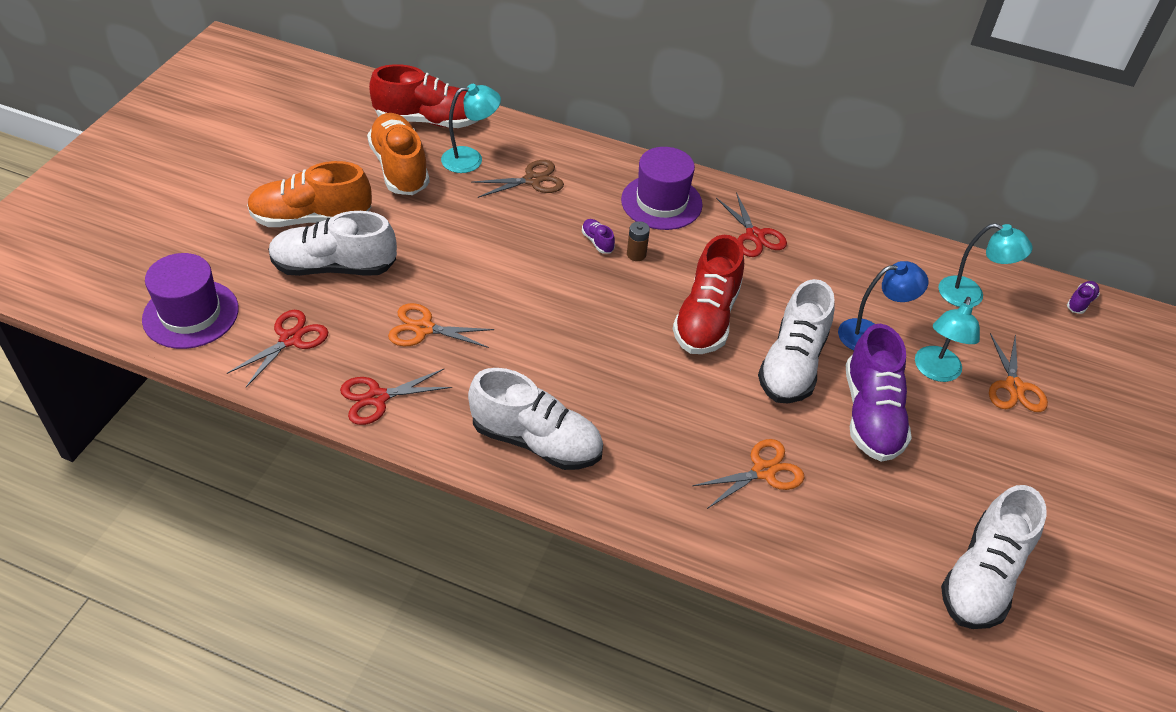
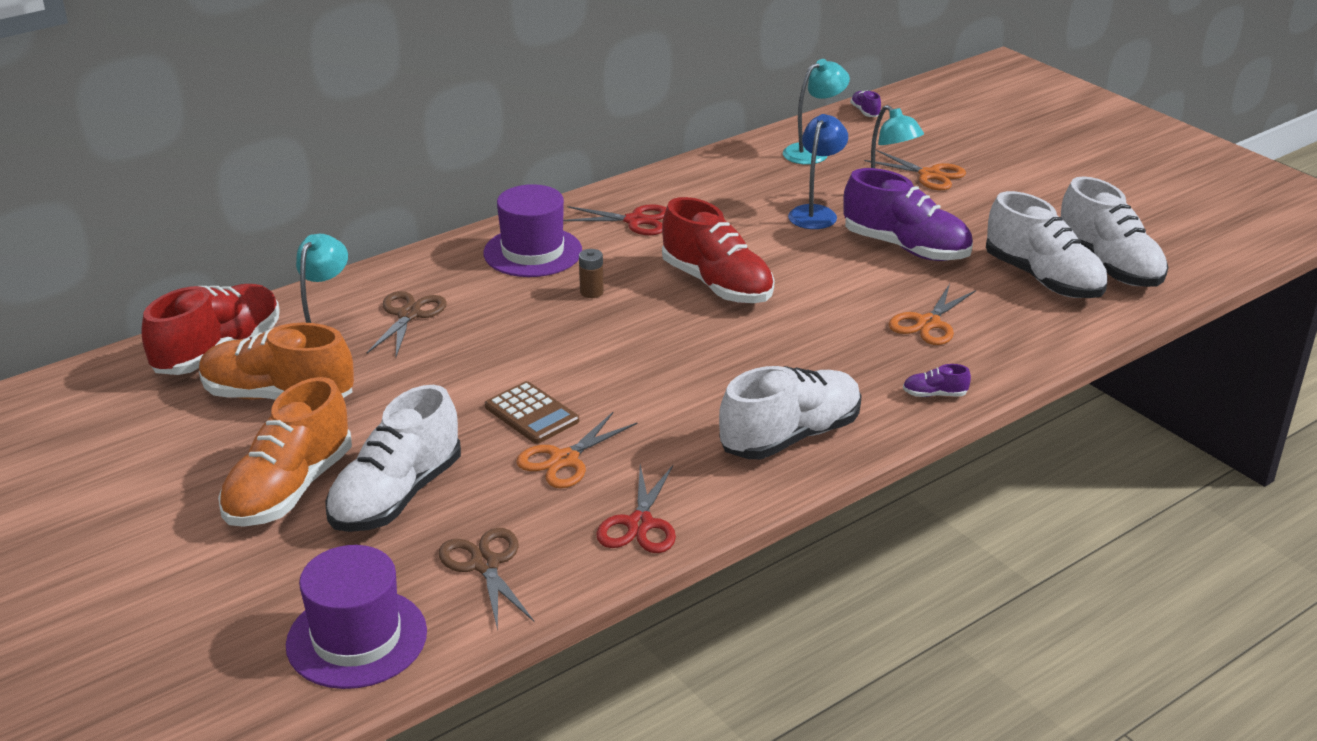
camera: 55 degrees left, 15 degrees down
red scissors [227,310,328,387] -> brown scissors [439,528,534,630]
purple shoe [582,219,615,254] -> purple shoe moved to [903,364,971,397]
orange scissors [692,439,805,509] -> orange scissors turned 150 degrees counterclockwise [889,284,976,345]
white shoe [758,279,835,403] -> white shoe moved to [986,191,1107,298]
none -> brown calculator [485,381,579,444]

